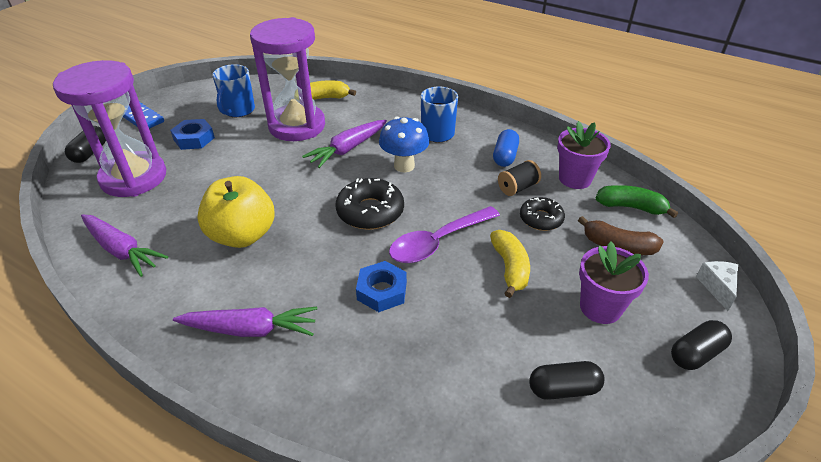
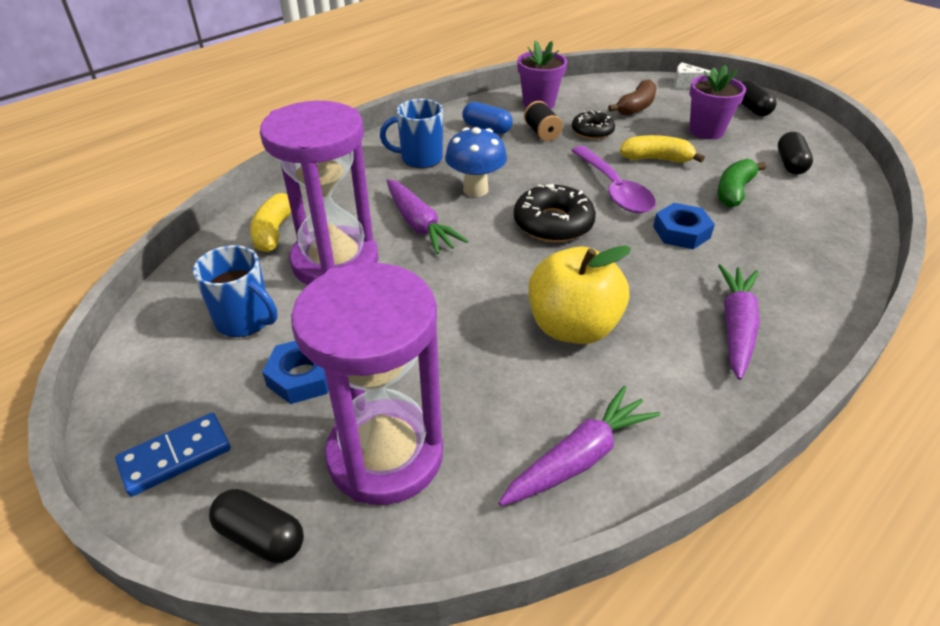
camera: 75 degrees left, 0 degrees up
green banana [596,185,678,218] -> green banana moved to [717,159,766,208]

